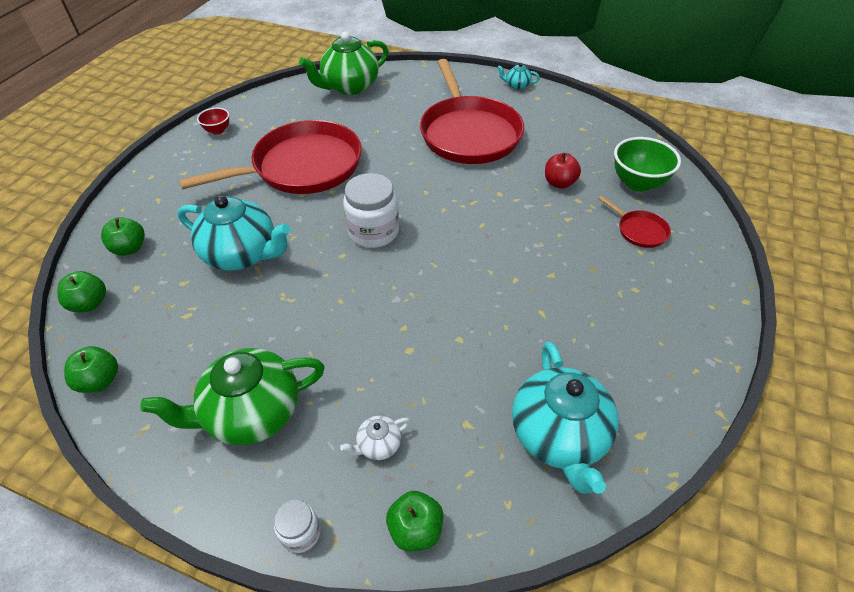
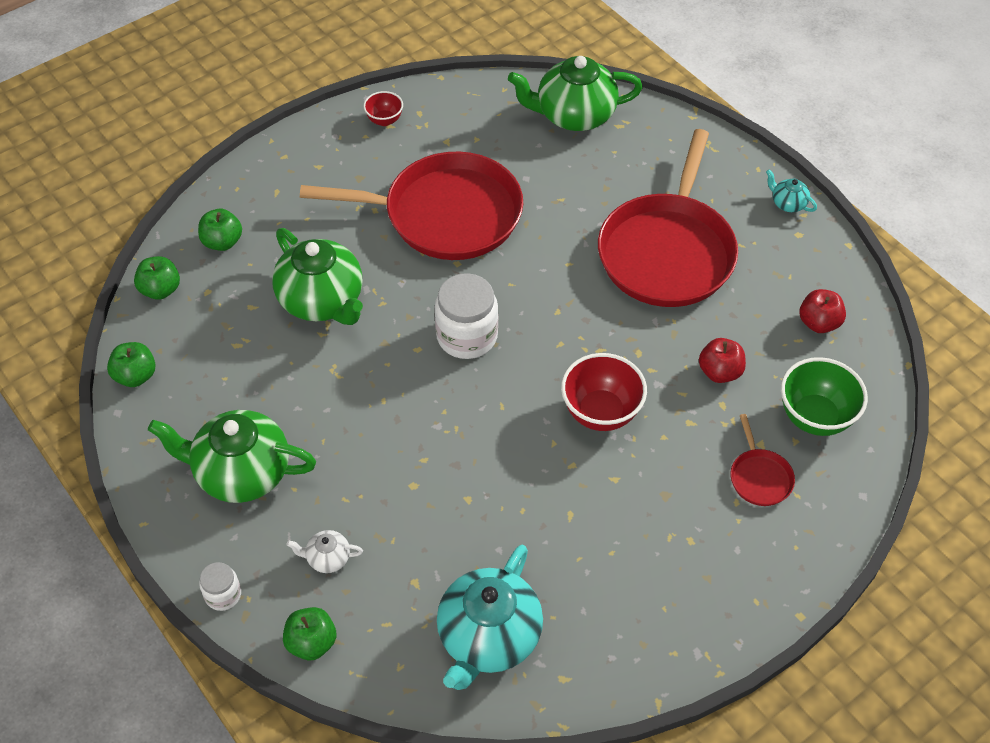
camera: 30 degrees right, 5 degrees up
turquoise teapot [178,195,291,271] -> green teapot [272,228,363,325]
none -> red bowl [561,353,647,431]
none -> red apple [800,289,846,333]

